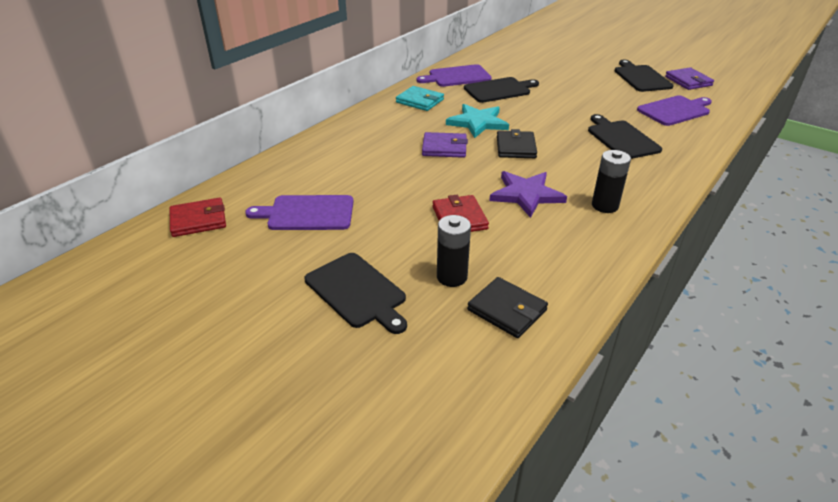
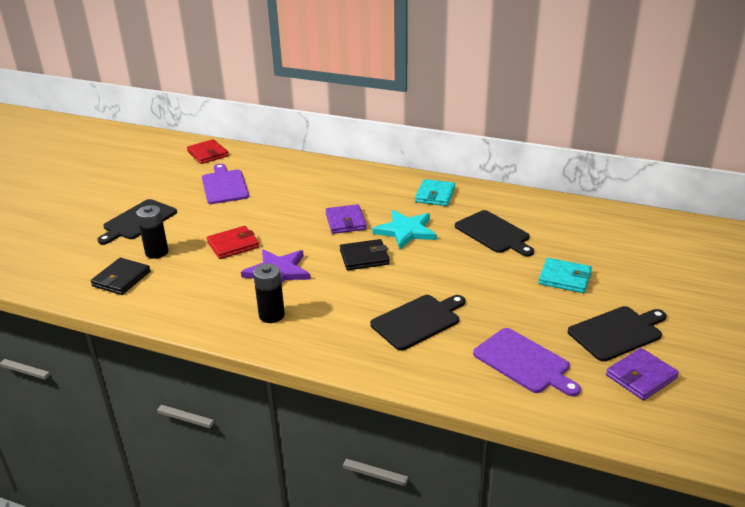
camera: 75 degrees right, 5 degrees down
purple cutting board [416,64,492,87] -> none
none -> turquoise wallet [538,258,592,293]

